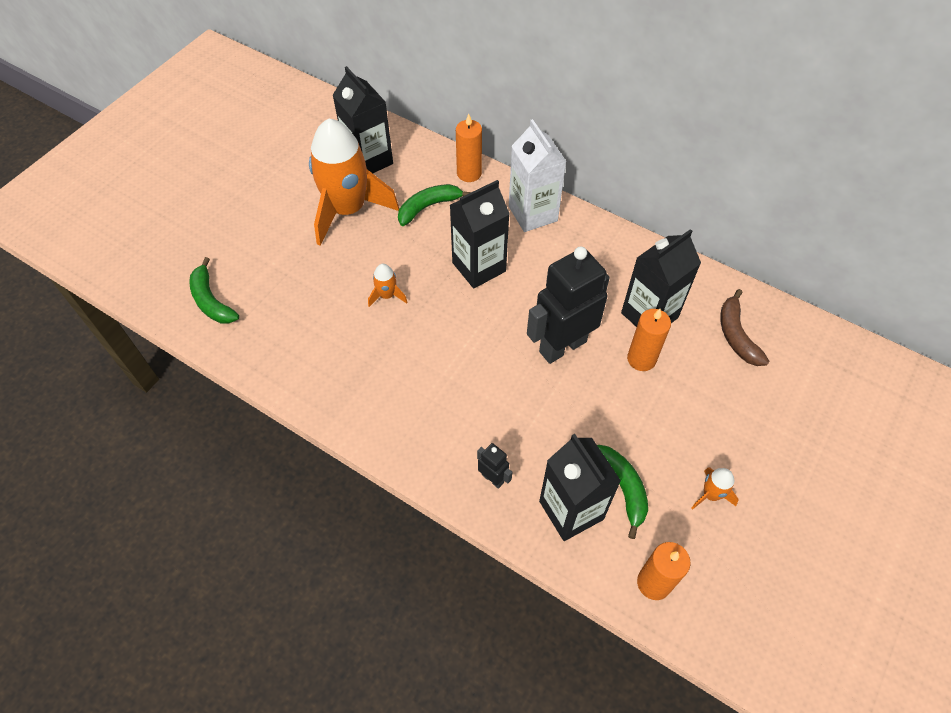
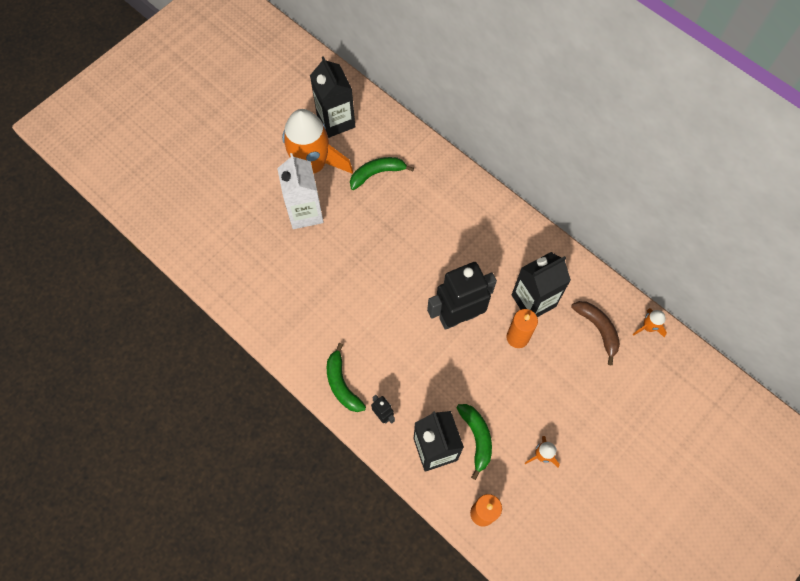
camera: 10 degrees right, 10 degrees up
green banana [189,257,239,323] -> green banana moved to [327,343,366,412]
orange rocket [368,264,408,307] -> orange rocket moved to [633,308,667,338]
black carton [450,180,509,288] -> none
orange candle [456,114,482,182] -> none
white carton [509,119,566,232] -> white carton moved to [277,153,324,229]
brown banana [720,289,769,366] -> brown banana turned 150 degrees clockwise [571,301,620,365]

